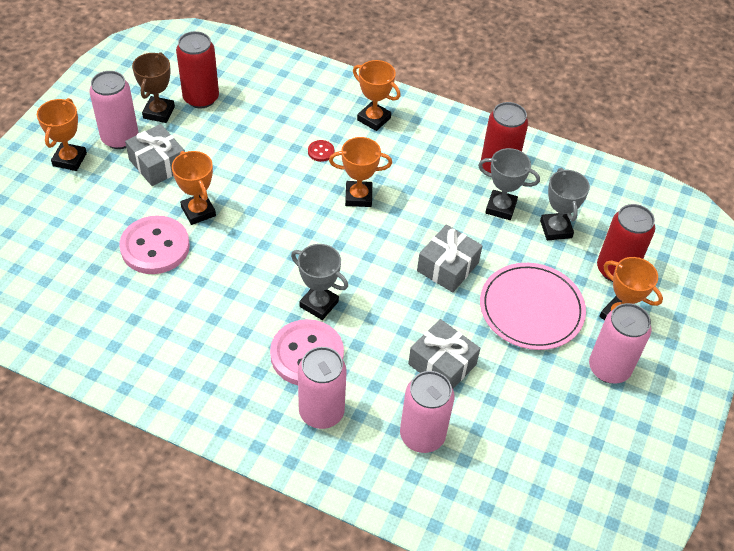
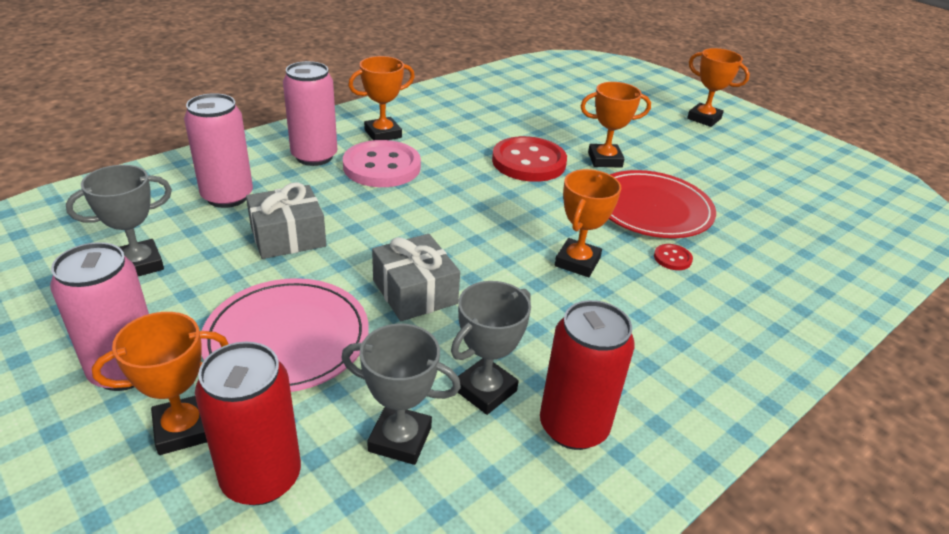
camera: 115 degrees right, 15 degrees down
pink can [89,71,138,149] -> none
pink button [119,215,190,274] -> none
grey gift [125,124,185,186] -> none
brown trophy [132,52,175,123] -> none
red can [176,31,219,108] -> none
grey trophy [291,244,348,320] -> grey trophy moved to [66,165,172,276]
orange trophy [353,60,401,131] -> orange trophy moved to [348,56,415,140]
none -> red button [492,136,567,182]
none -> red plate [609,170,716,238]

